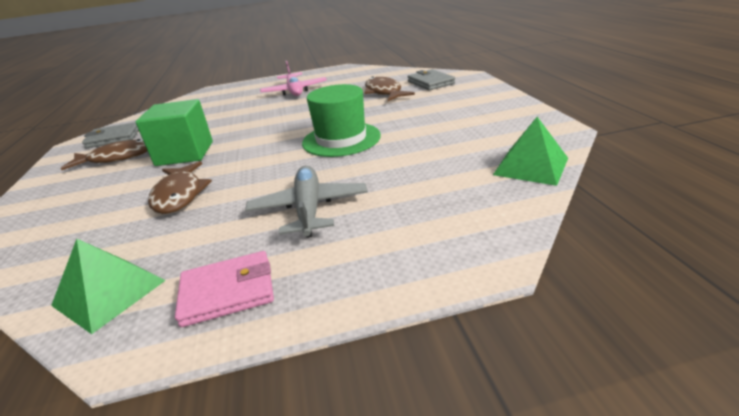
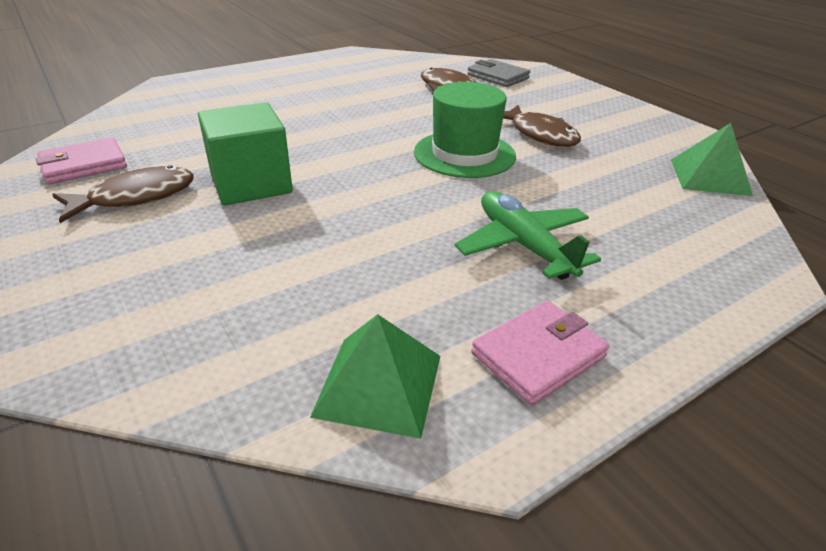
camera: 25 degrees left, 5 degrees up
grey wallet [82,122,139,148] -> pink wallet [36,137,127,184]
brown fish [148,161,212,214] -> brown fish moved to [503,105,581,147]
grey plane [245,166,368,238] -> green plane [455,191,601,280]
pink plane [260,61,327,96] -> none

